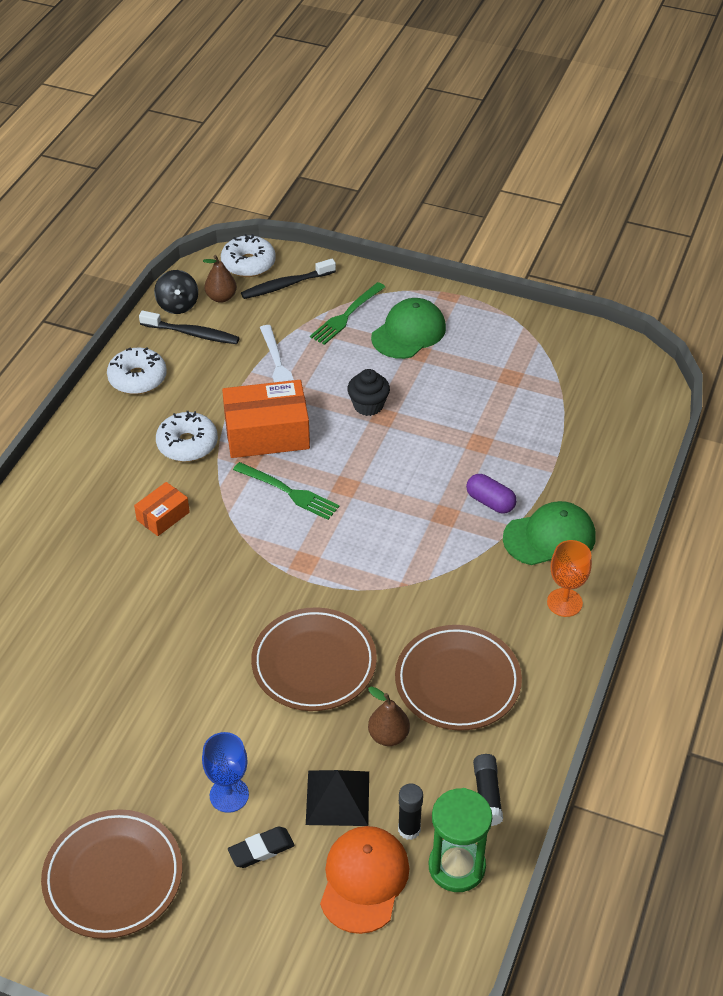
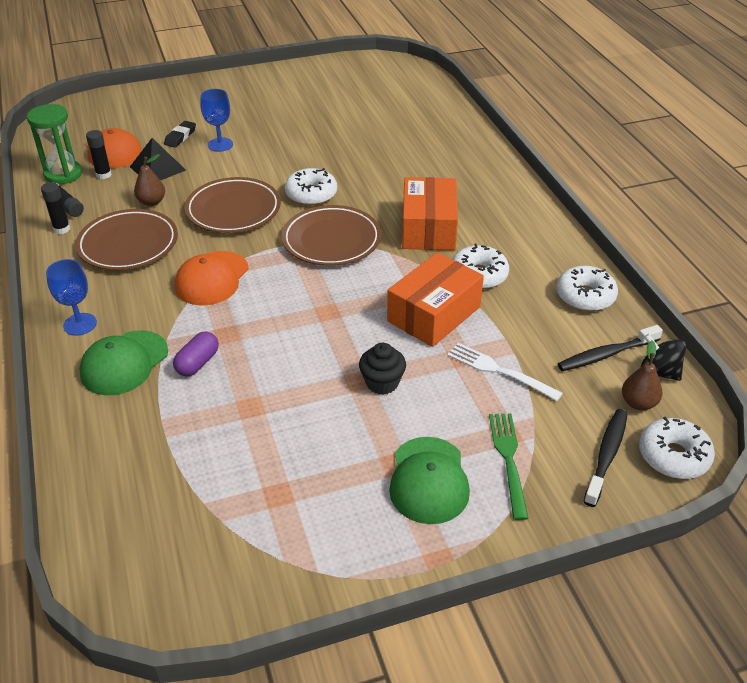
camera: 140 degrees right, 5 degrees down
brown plate [41,809,182,939] -> brown plate moved to [282,205,381,266]
orange box [134,482,190,536] -> orange box [402,177,458,250], size x1.92
green fork [233,462,340,520] -> none
purple capsule [466,474,517,513] -> purple capsule turned 60 degrees counterclockwise [173,331,219,376]
orange goblet [547,540,592,617] -> blue goblet [46,259,97,336]
none -> black glue stick [41,182,70,234]
none -> orange cap [175,251,249,305]
none -> white donut [285,168,337,206]

